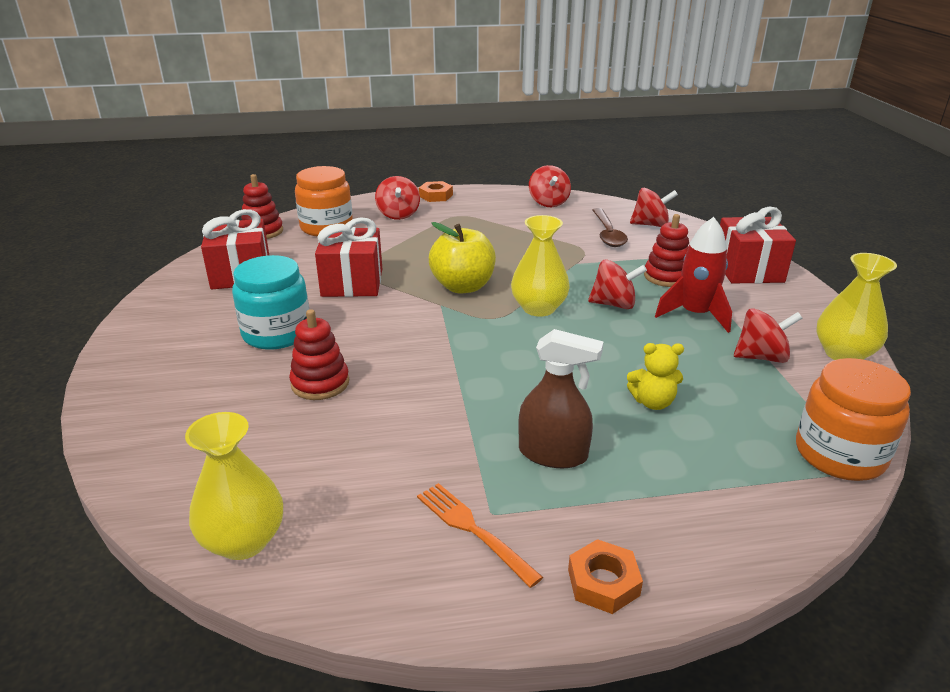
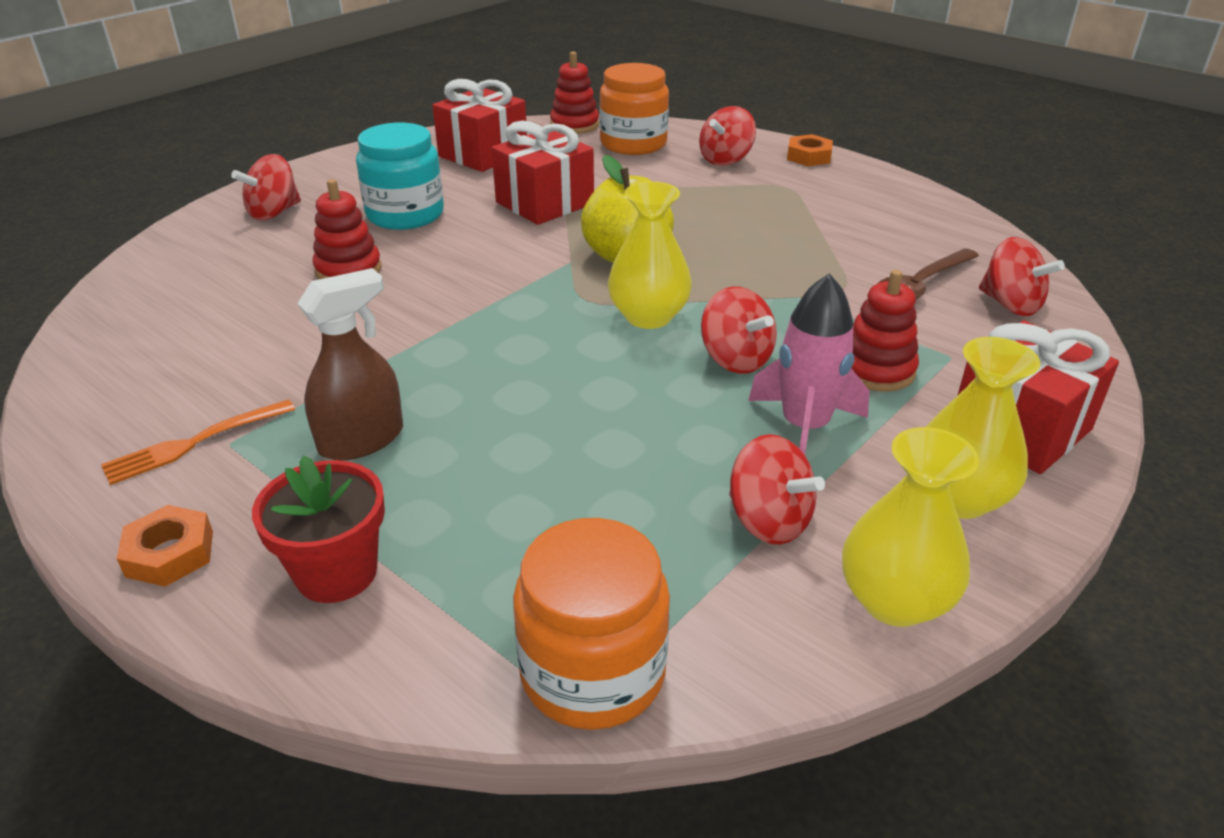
camera: 50 degrees right, 5 degrees up
yellow vase [185,412,283,560] -> yellow vase moved to [926,337,1040,519]
orange fork [417,483,543,588] -> orange fork turned 135 degrees counterclockwise [101,399,295,485]
brown spray bottle [518,329,604,468] -> brown spray bottle turned 105 degrees counterclockwise [297,268,403,461]
red spinning top [529,165,571,207] -> red spinning top moved to [231,154,301,221]
yellow teddy bear [627,343,684,410] -> none
red rocket [655,217,732,333] -> pink rocket [748,273,869,455]
none -> red flower pot [252,455,385,603]

